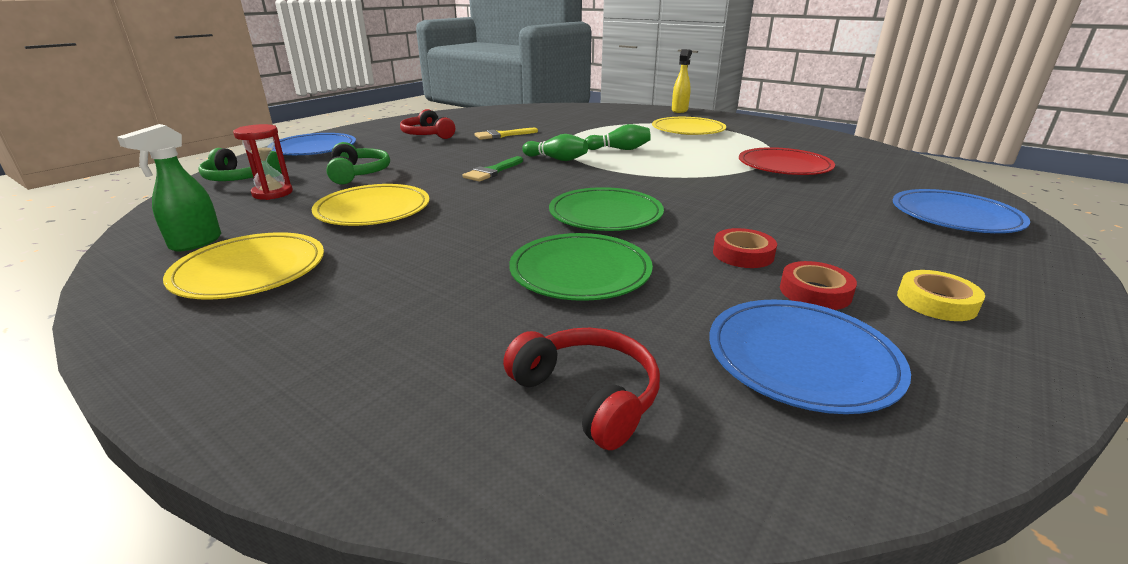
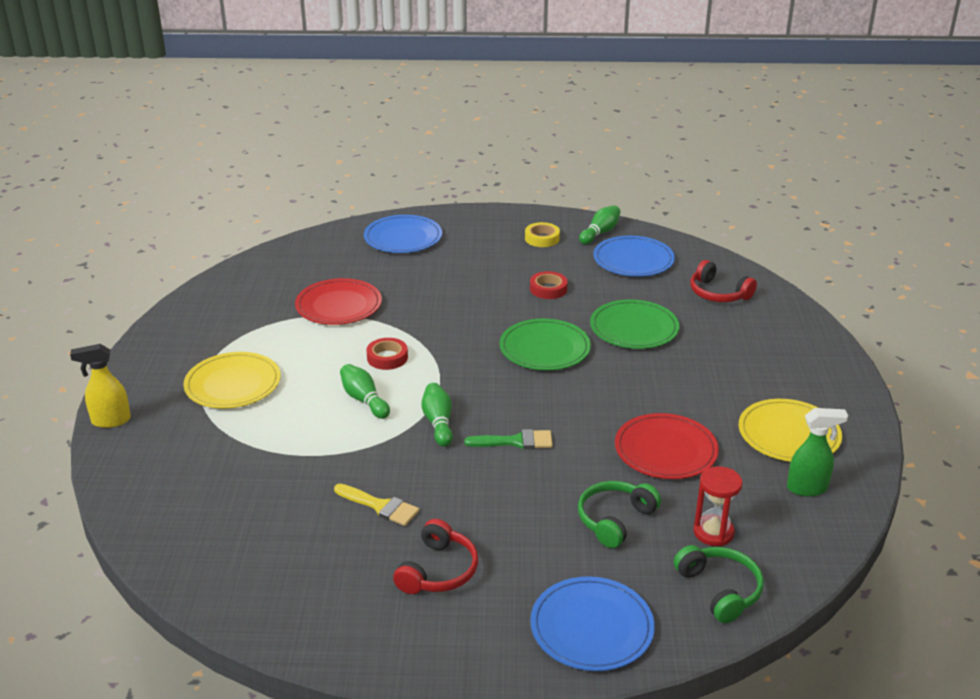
camera: 125 degrees left, 5 degrees up
yellow plate [312,184,430,226] -> red plate [615,413,719,479]
red headphones [503,328,660,450] -> red headphones turned 60 degrees counterclockwise [690,260,757,302]
red tape [780,261,857,310] -> red tape moved to [366,338,408,370]
none -> green bowling pin [579,205,621,244]

